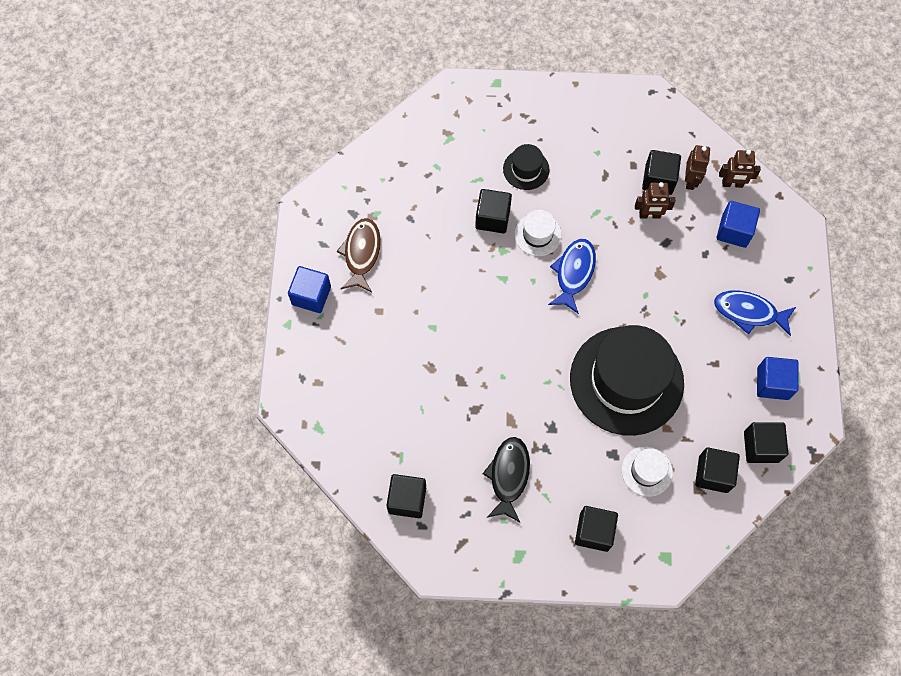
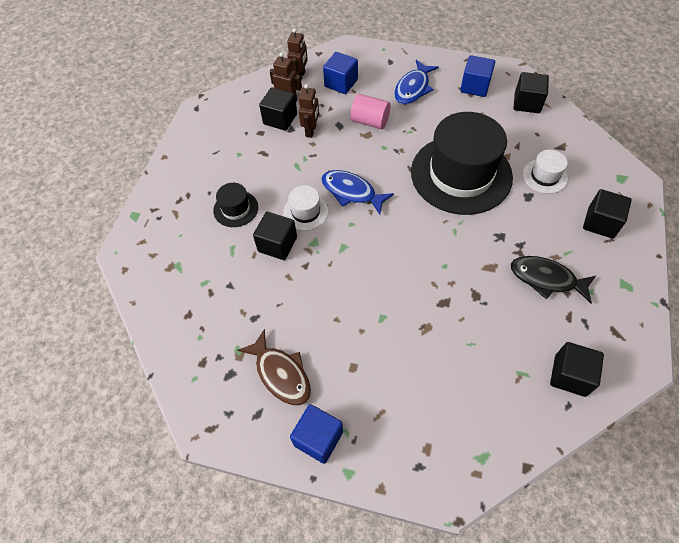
camera: 75 degrees left, 10 degrees down
brown fish [337,218,381,292] -> brown fish turned 150 degrees counterclockwise [237,329,311,405]
black cube [695,447,740,493] -> none
none -> pink cylinder [350,94,391,129]

